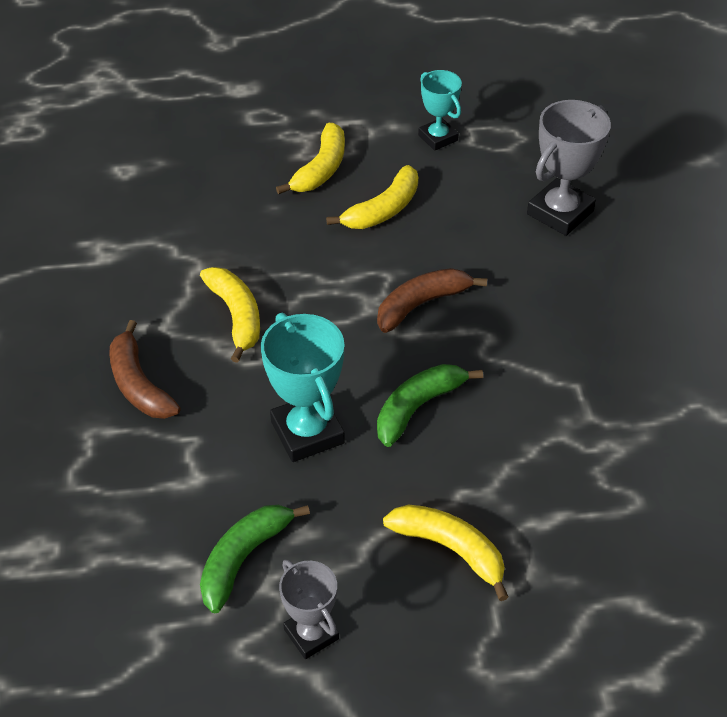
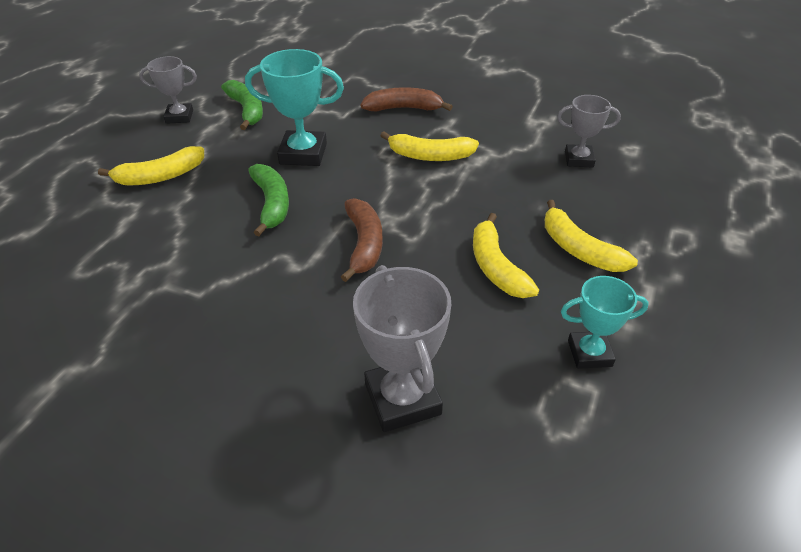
camera: 120 degrees right, 5 degrees down
none -> grey trophy [557,95,621,168]

